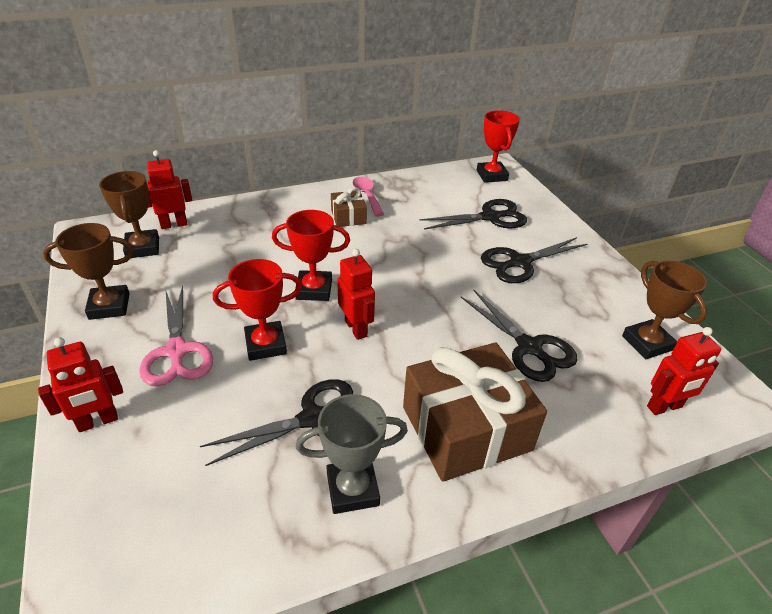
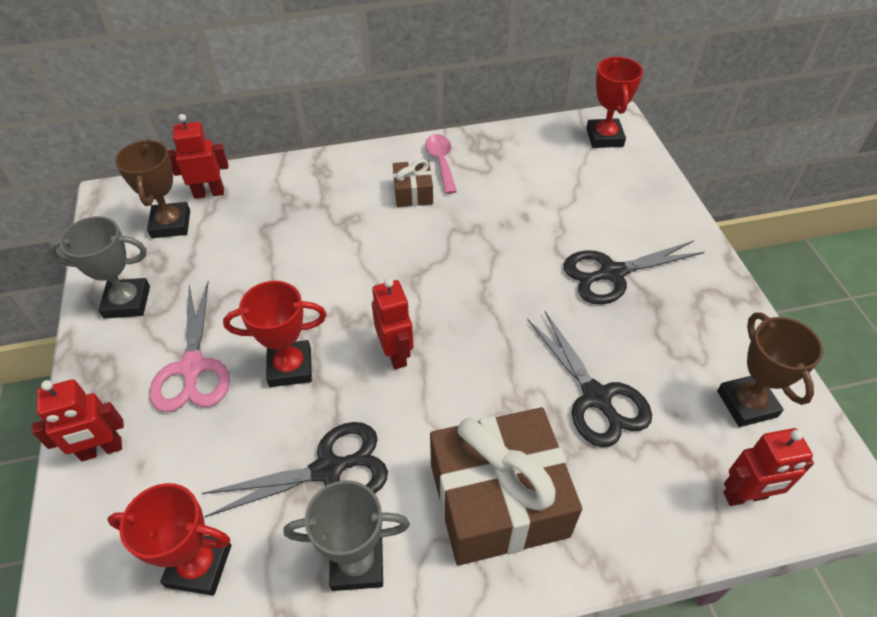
camera: 10 degrees right, 10 degrees up
brown trophy [43,223,133,320] -> grey trophy [48,216,150,319]
red trophy [272,210,350,301] -> red trophy moved to [107,483,231,596]
black scissors [419,199,527,230] -> none

